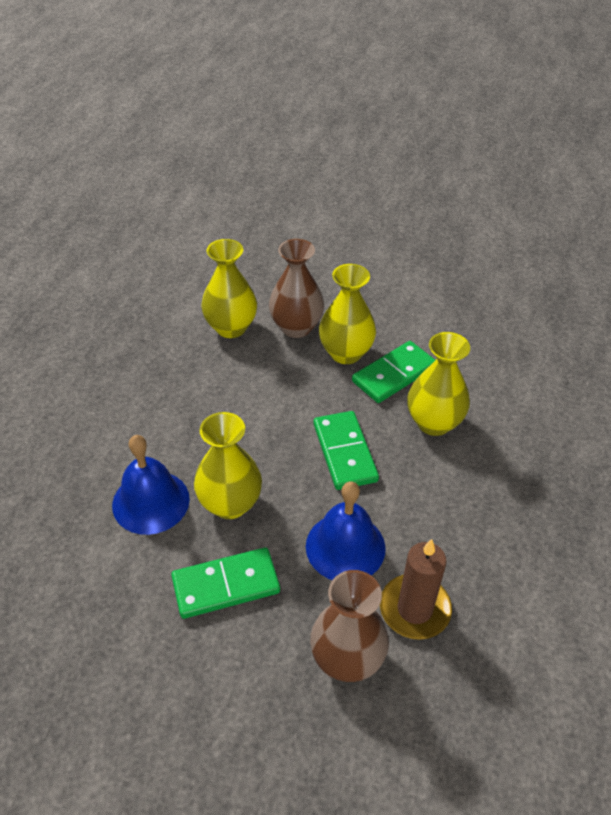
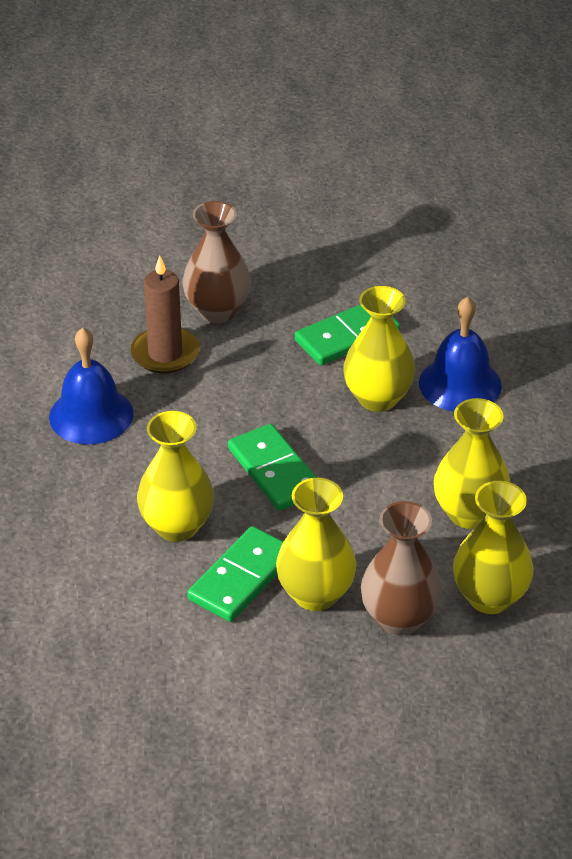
camera: 165 degrees right, 5 degrees down
blue bell [306,481,386,580] -> blue bell moved to [49,328,134,445]
none -> yellow vase [434,398,511,529]

